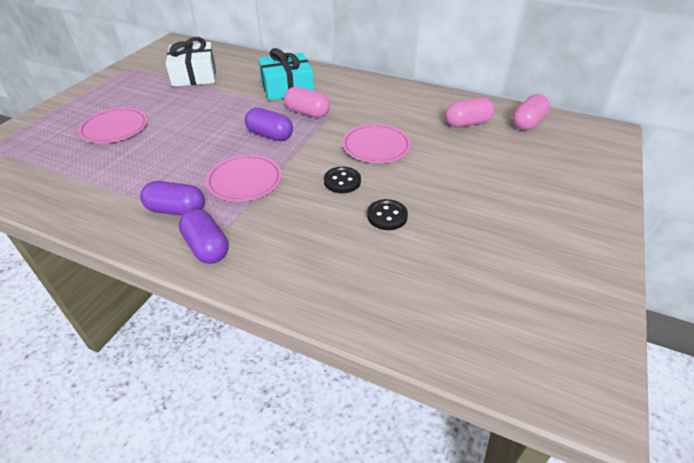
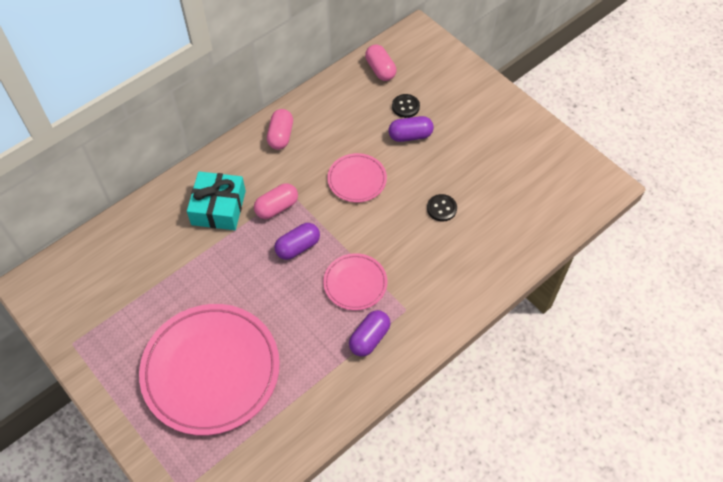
camera: 65 degrees left, 15 degrees up
pink plate [78,108,148,143] -> pink plate [139,304,280,436], size x2.04
white gift [166,37,216,87] -> none
purple capsule [179,209,229,264] -> purple capsule moved to [389,116,434,142]
black button [324,167,361,193] -> black button moved to [392,94,420,118]
pink capsule [445,98,494,128] -> pink capsule moved to [267,109,293,150]

